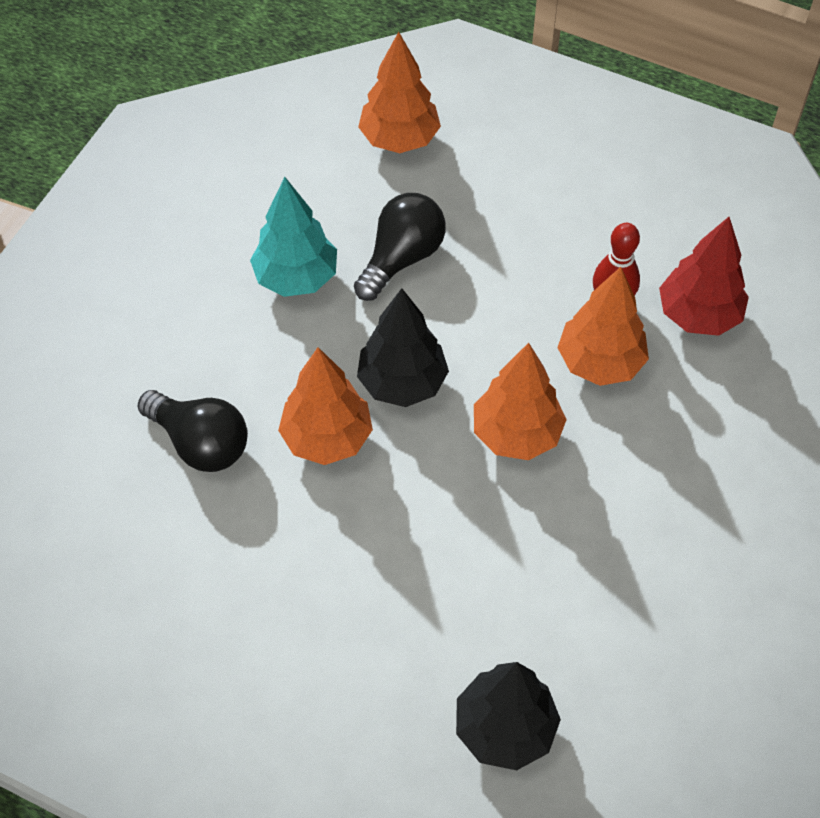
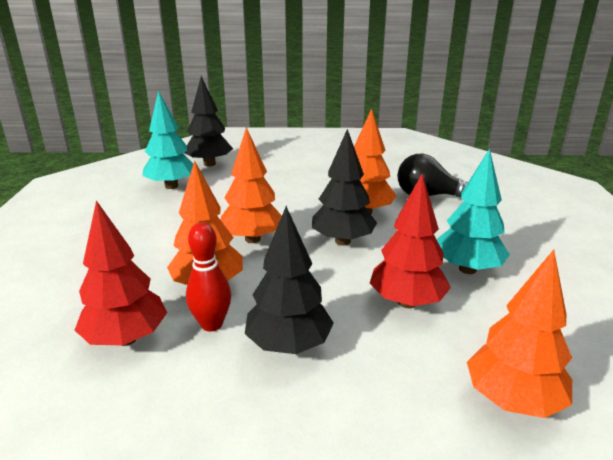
camera: 155 degrees right, 30 degrees down
black light bulb [354,193,445,301] -> red tree [370,174,451,308]
none -> turquoise tree [142,90,193,189]
none -> black tree [245,206,334,354]

